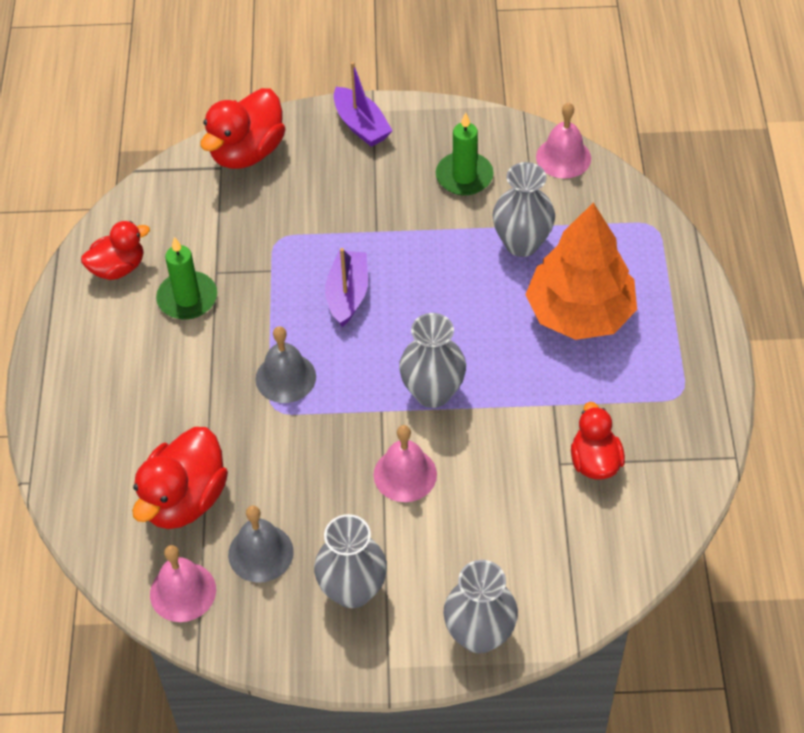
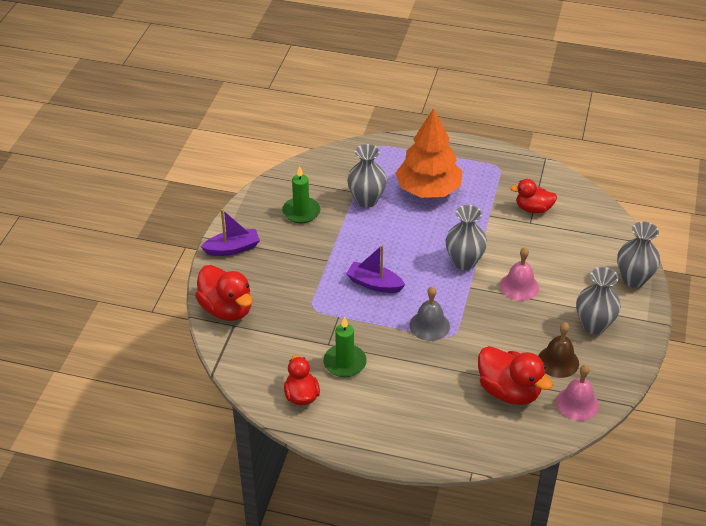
camera: 75 degrees left, 10 degrees down
grey bell [228,505,294,583] -> brown bell [538,322,579,378]
pink bell [536,103,591,178] -> none

